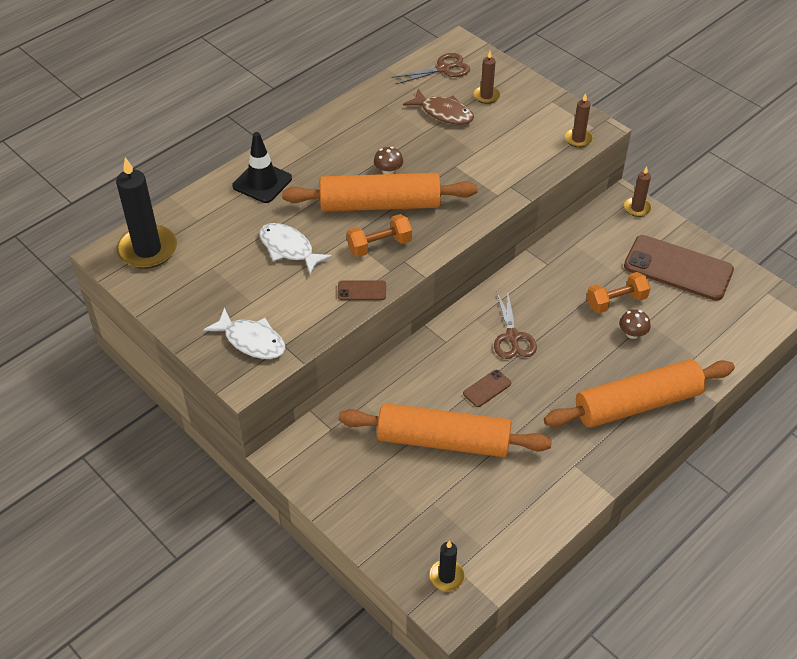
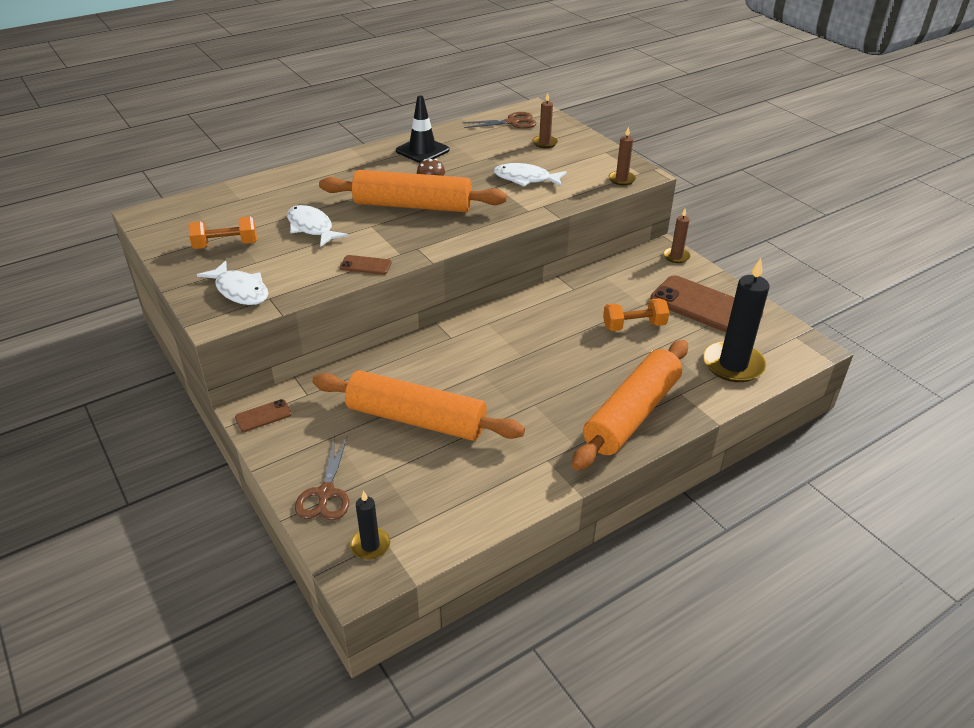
camera: 10 degrees right, 10 degrees down
black candle [116,157,177,269] -> black candle moved to [703,258,769,382]
black traffic cone [232,132,292,203] -> black traffic cone moved to [396,96,449,163]
orange dumbbell [347,214,412,257] -> orange dumbbell moved to [188,216,257,249]
brown fish [403,89,474,125] -> none
brown phone [463,370,511,407] -> brown phone moved to [235,399,292,432]
brown scissors [494,289,537,359] -> brown scissors moved to [295,438,349,520]
orange rolling pin [544,359,735,428] -> orange rolling pin turned 45 degrees counterclockwise [572,340,688,471]
brown mushroom [619,310,651,339] -> none
none -> white fish [494,163,567,187]

